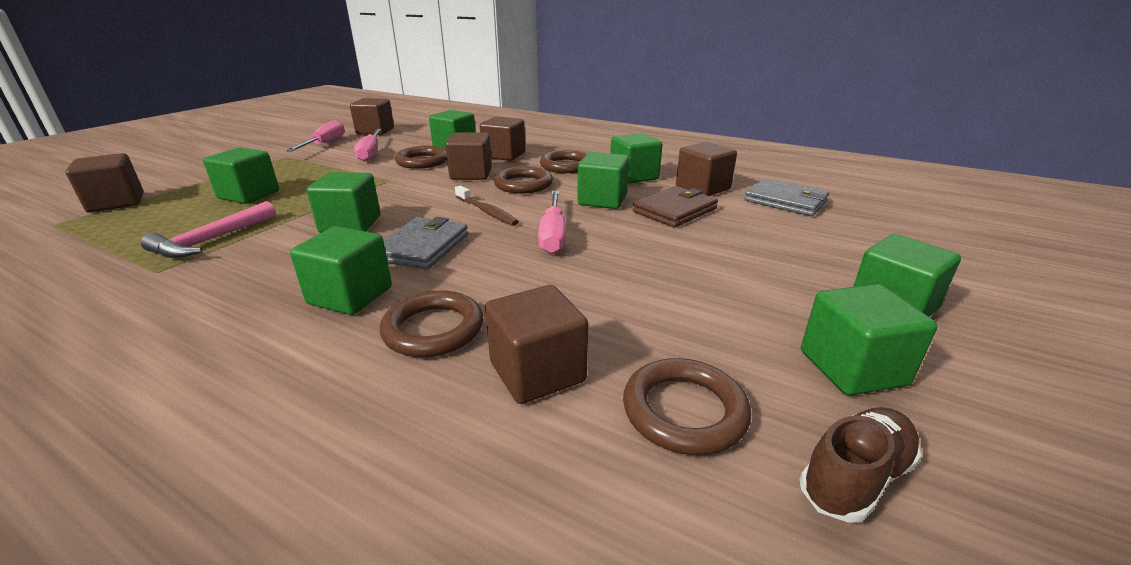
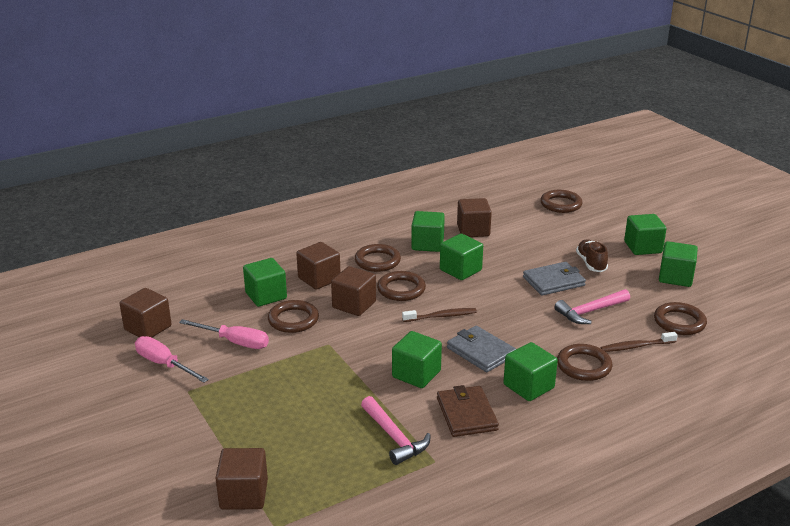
camera: 60 degrees left, 0 degrees up
green cube [203,148,279,204] -> none
brown cube [485,285,588,404] -> brown toothbrush [601,332,678,352]
pink screwdriver [538,191,566,254] -> none
brown wallet [633,186,718,228] -> brown wallet moved to [437,385,499,437]
grey wallet [744,178,829,216] -> grey wallet moved to [523,262,586,296]
brown shoe [799,407,922,523] -> brown shoe moved to [576,240,608,272]
none -> brown ring [541,190,582,213]
none -> pink hammer [554,289,630,324]

